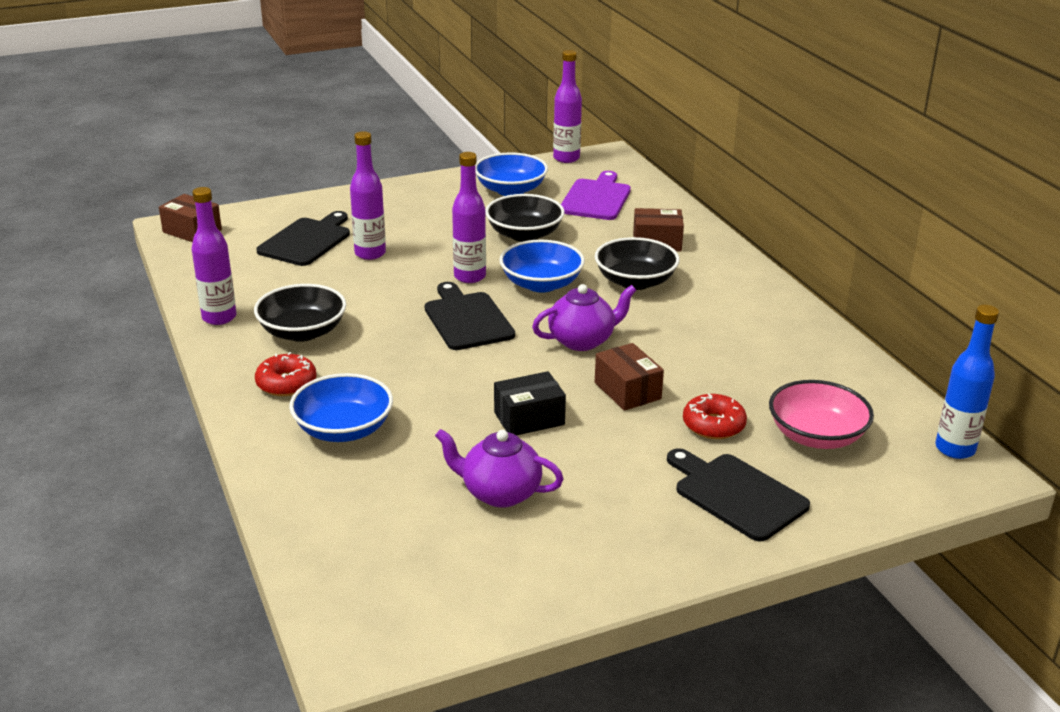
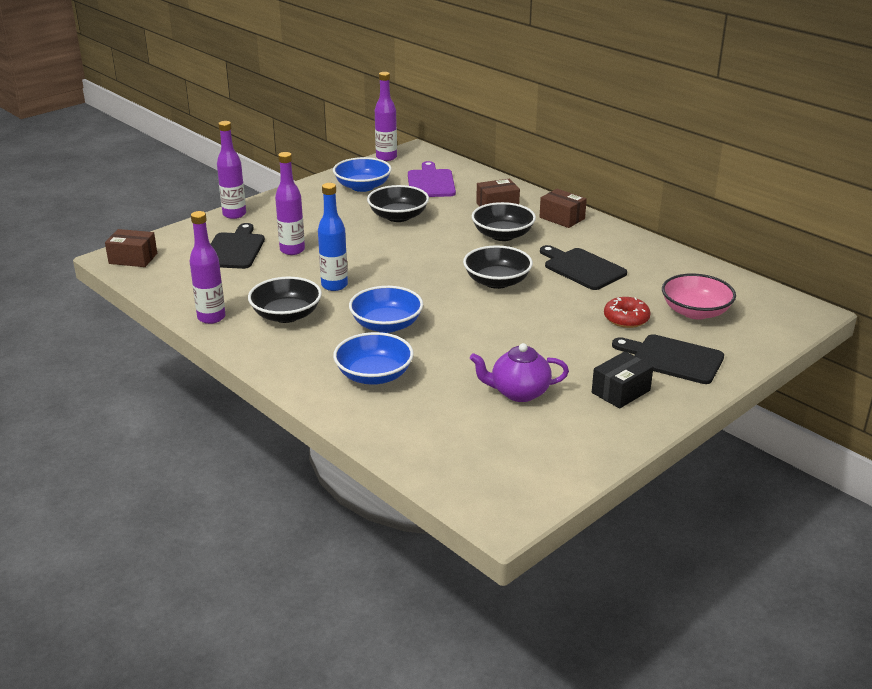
camera: 20 degrees left, 0 degrees up
red donut [255,352,317,396] -> none
black cutting board [425,282,515,350] -> black cutting board moved to [540,245,627,290]
purple bottle [452,152,486,283] -> purple bottle moved to [217,121,246,219]
black box [494,371,566,435] -> black box moved to [592,351,653,409]
blue bowl [499,240,585,292] -> blue bowl moved to [349,286,423,333]
purple teapot [532,284,636,351] -> black bowl [463,245,533,289]
brown box [595,343,664,411] -> brown box moved to [539,189,587,228]
blue bottle [935,305,999,459] -> blue bottle moved to [318,183,348,291]

